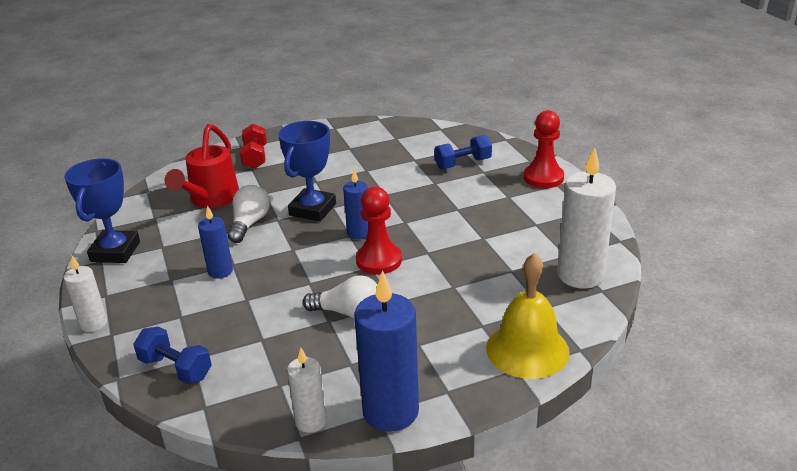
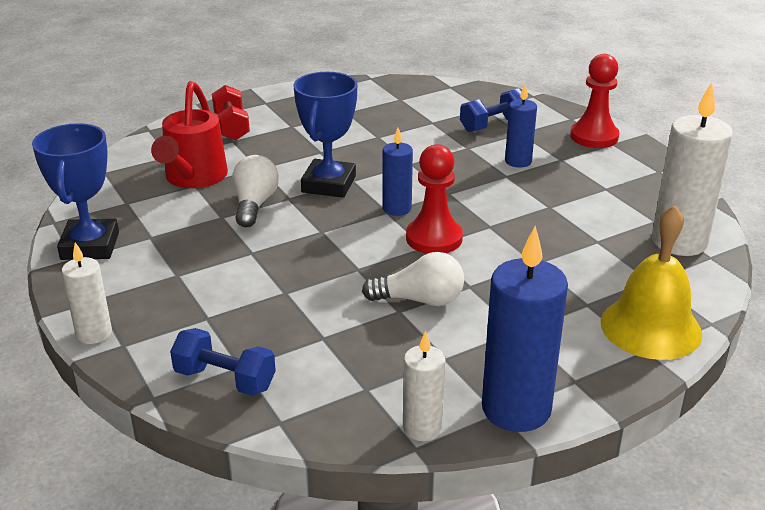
camera: 10 degrees left, 0 degrees up
blue candle [198,205,233,279] -> blue candle moved to [505,85,537,168]

